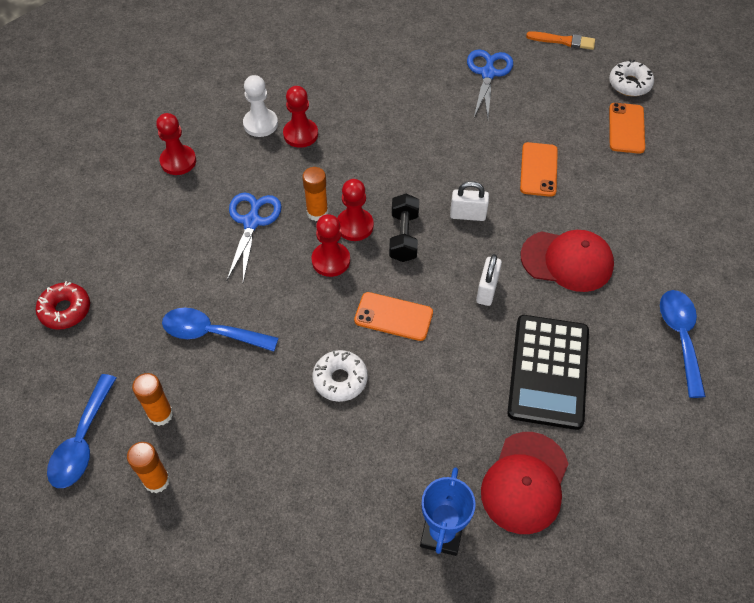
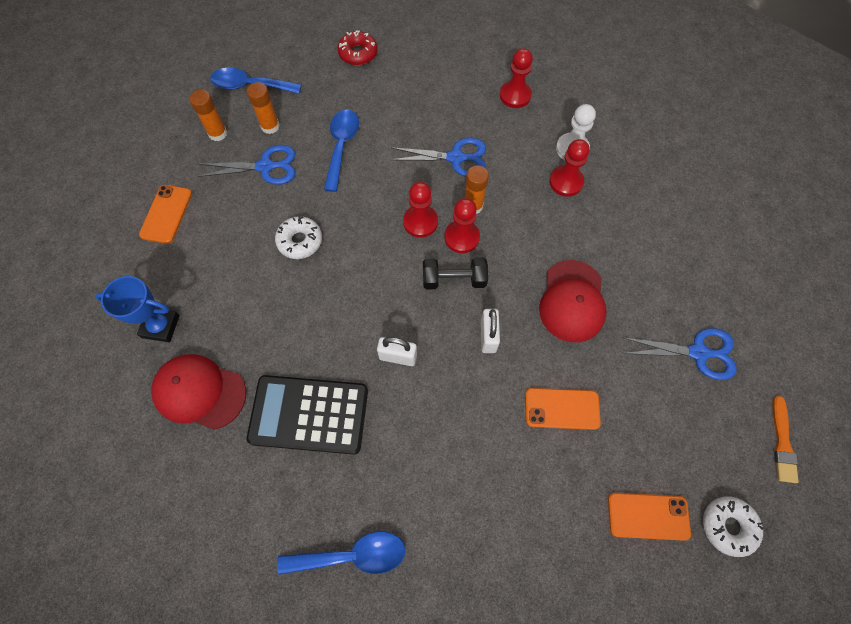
camera: 85 degrees right, 10 degrees up
orange phone [354,292,433,341] -> orange phone moved to [139,185,192,244]
red cap [521,230,614,292] -> red cap moved to [539,260,607,342]
none -> blue scissors [198,145,295,185]

